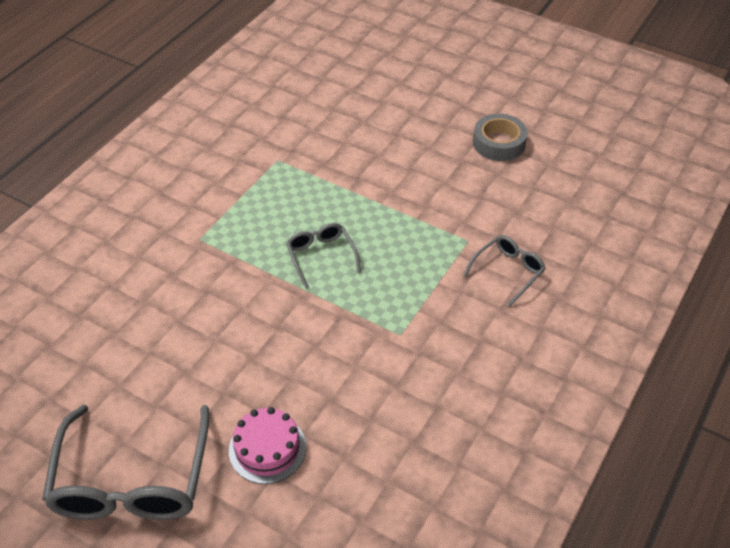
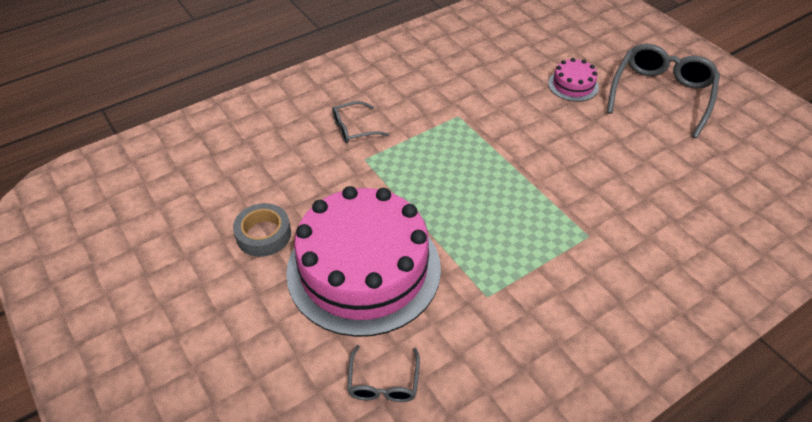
camera: 155 degrees left, 0 degrees up
grey glasses [286,223,361,289] -> grey glasses moved to [347,345,420,402]
none -> pink cake [286,186,441,337]

